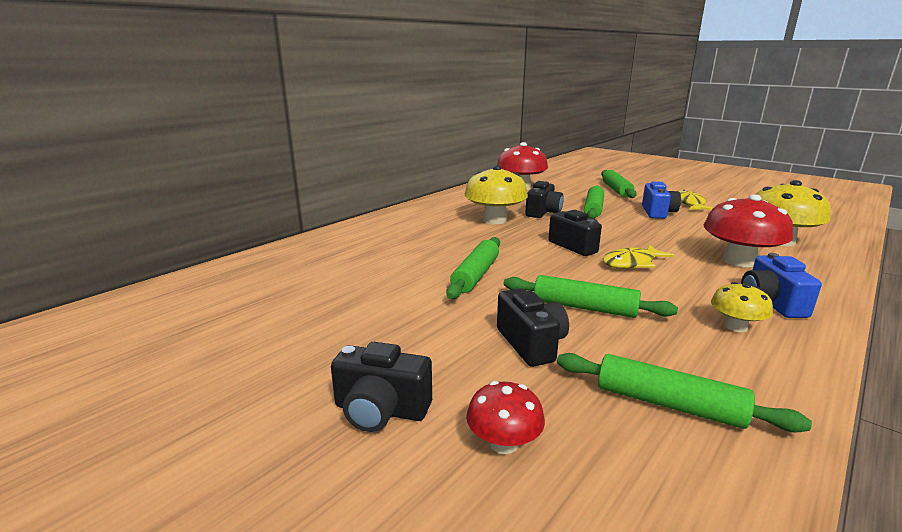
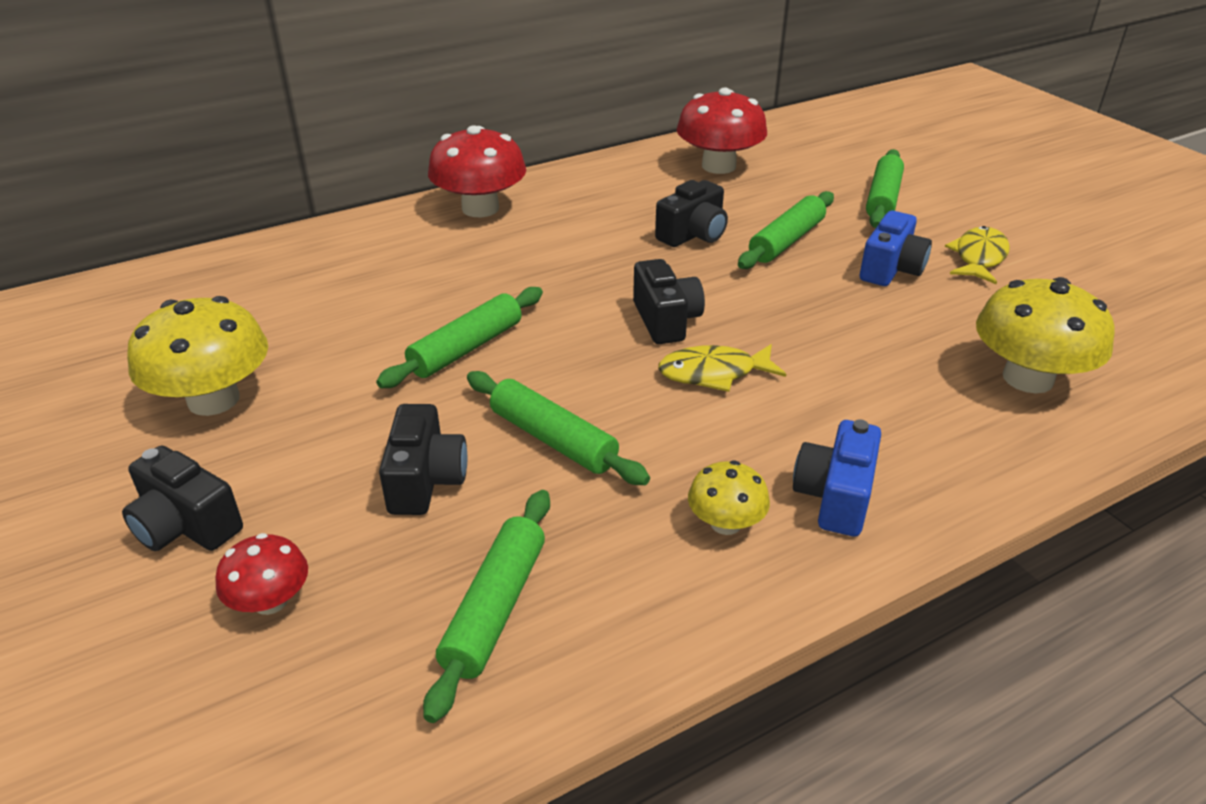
camera: 20 degrees right, 15 degrees up
yellow mushroom [465,165,528,224] -> yellow mushroom moved to [127,296,268,416]
green rolling pin [557,353,812,432] -> green rolling pin turned 60 degrees clockwise [423,490,550,723]
red mushroom [704,194,793,267] -> red mushroom moved to [428,125,526,217]

